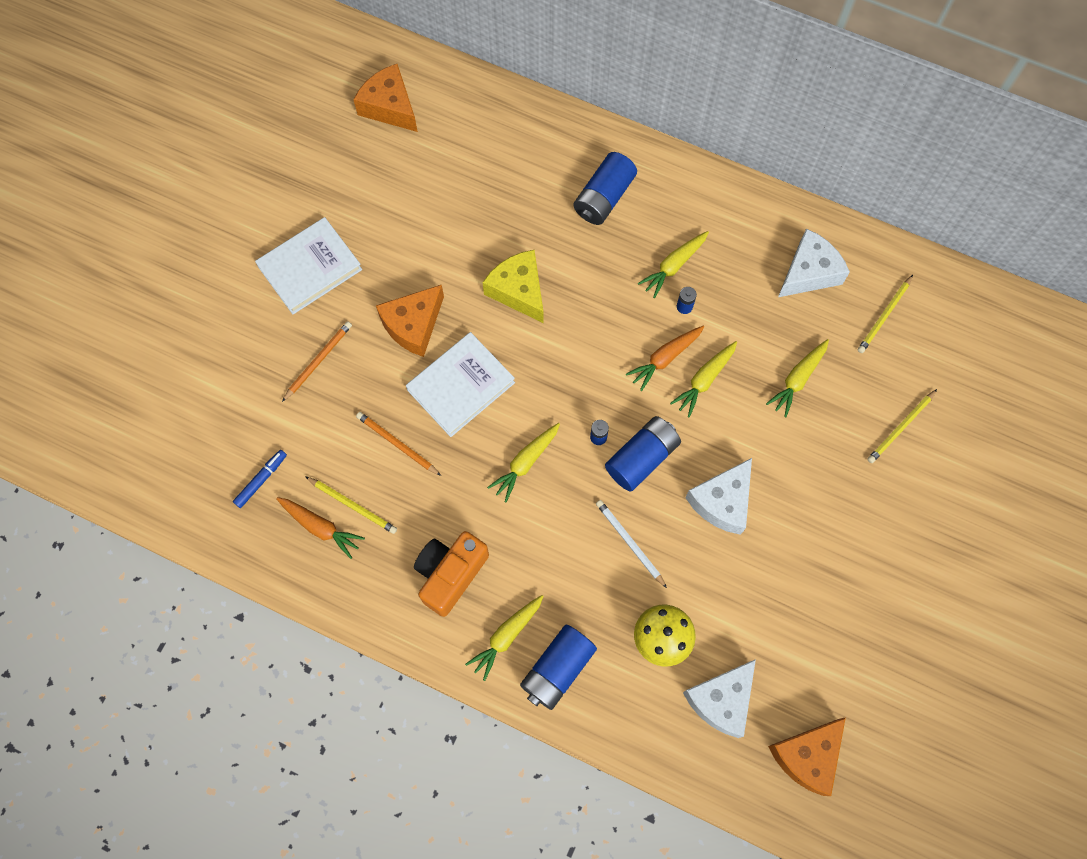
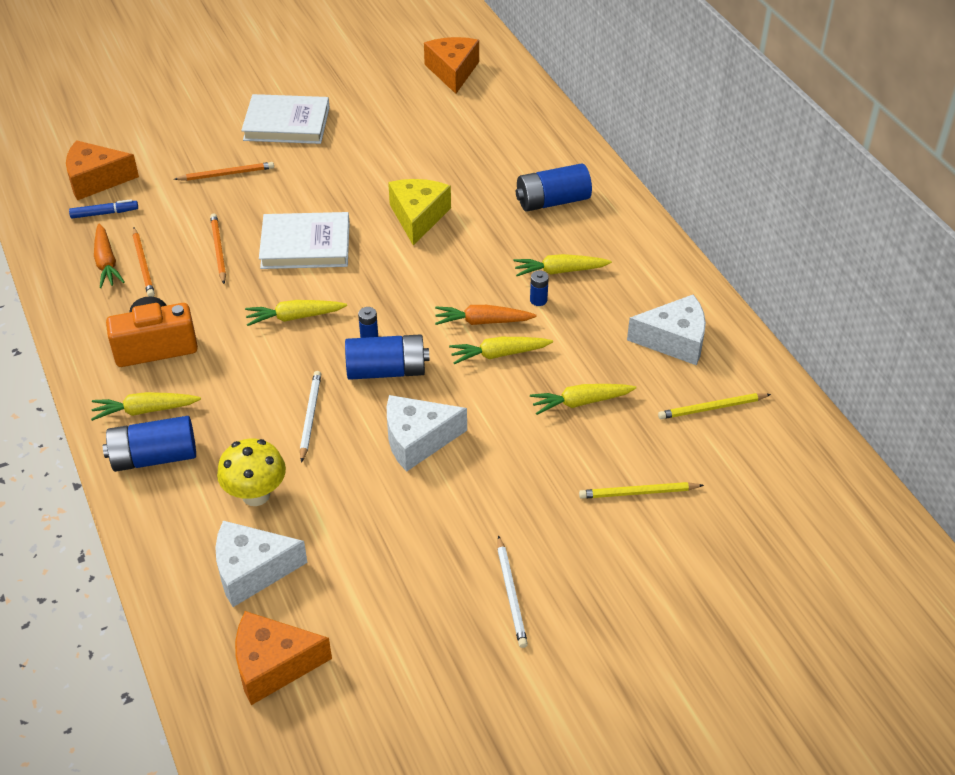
camera: 40 degrees right, 25 degrees down
yellow pencil [305,476,397,534] -> orange pencil [132,228,155,297]
orange cheese [376,285,444,357] -> orange cheese moved to [66,140,139,201]
none -> white pencil [497,535,528,648]

